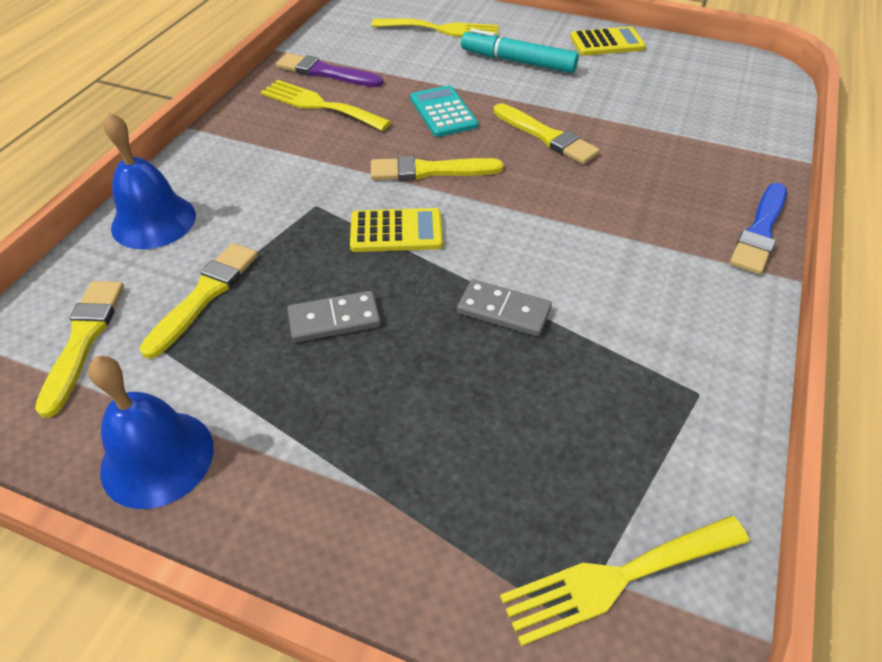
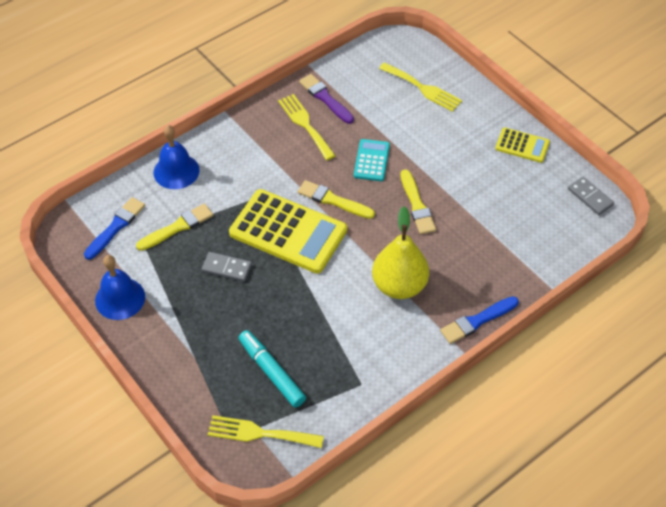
camera: 30 degrees right, 5 degrees up
yellow brush [35,281,124,418] -> blue brush [84,197,145,260]
yellow calculator [350,208,443,252] -> yellow calculator [229,189,347,274], size x2.00
grey domino [457,279,552,337] -> grey domino moved to [568,177,614,215]
turquoise marker [461,28,579,73] -> turquoise marker moved to [238,330,306,408]
none -> yellow pear [372,206,429,299]

